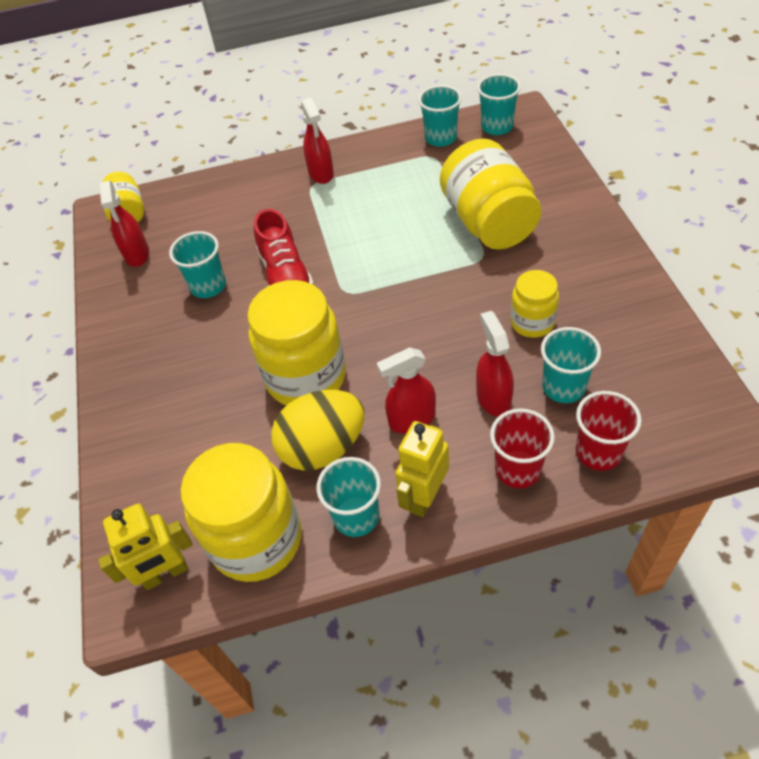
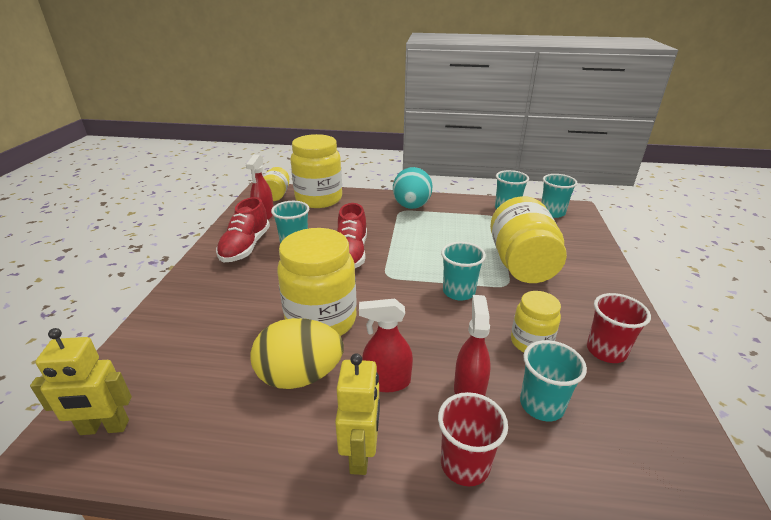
camera: 15 degrees right, 20 degrees down
yellow jar [181,443,302,582] -> yellow jar moved to [290,134,342,208]
red spray bottle [301,98,334,184] -> turquoise egg [393,167,433,209]
turquoise cup [316,457,381,537] -> turquoise cup moved to [441,242,486,301]
yellow robot [395,421,449,517] -> yellow robot turned 135 degrees clockwise [335,353,380,475]
red cup [576,391,642,471] -> red cup moved to [587,293,651,363]
none -> red shoe [216,197,270,262]

